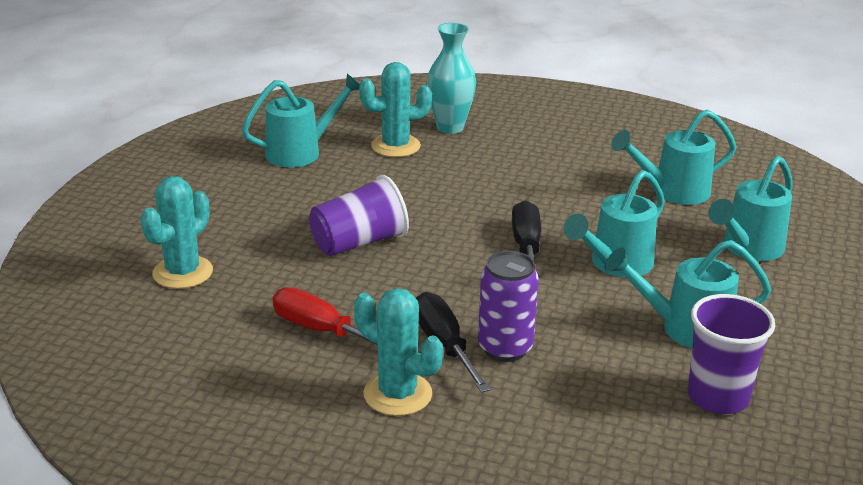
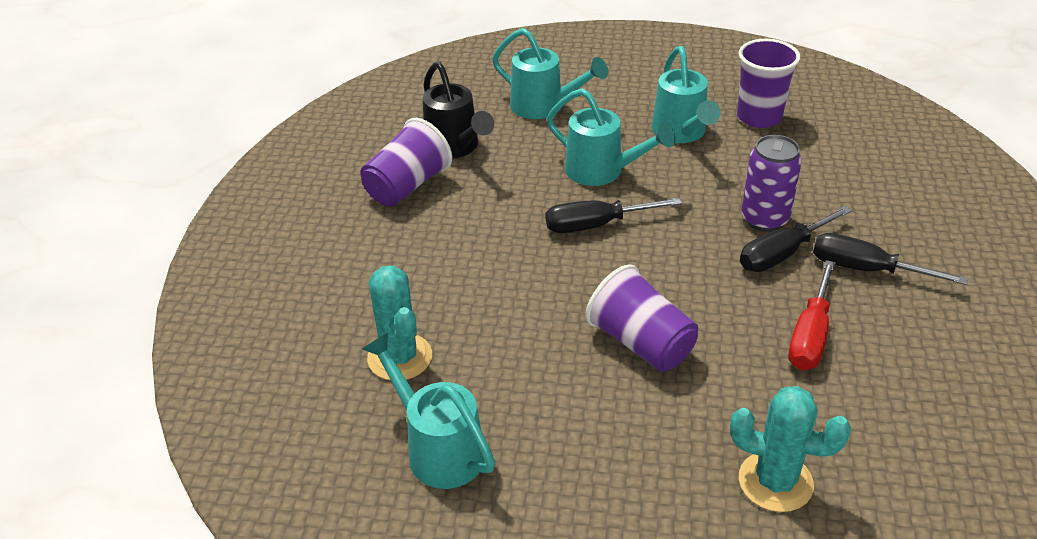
camera: 100 degrees left, 10 degrees up
turquoise cactus [354,288,443,416] -> black screwdriver [813,233,968,285]
turquoise vase [427,23,476,134] -> none
turquoise watering can [611,109,737,205] -> black watering can [423,61,494,158]
none -> purple cup [360,118,452,206]

